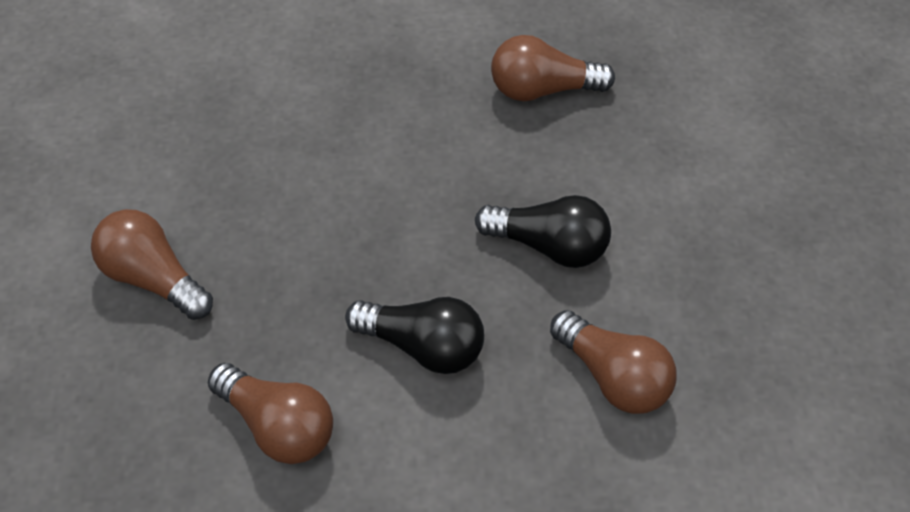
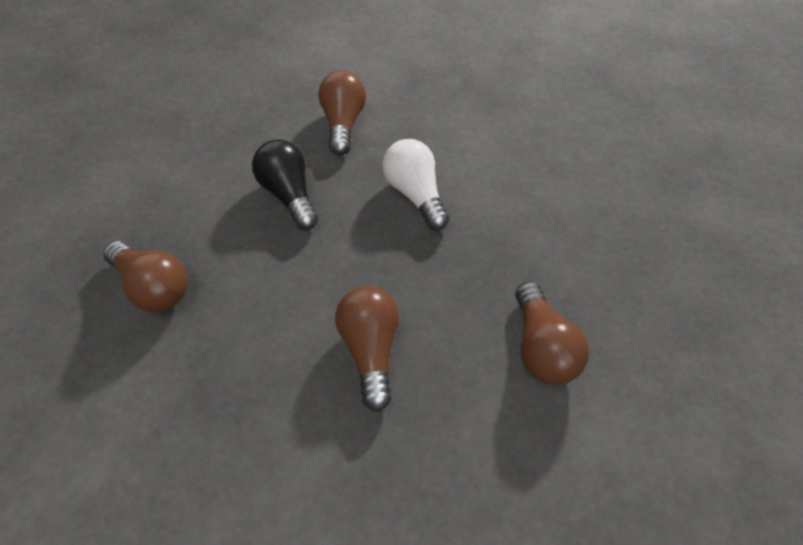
camera: 135 degrees left, 0 degrees up
brown light bulb [208,363,333,464] -> brown light bulb moved to [335,286,399,412]
black light bulb [345,297,484,374] -> white light bulb [382,139,449,230]

